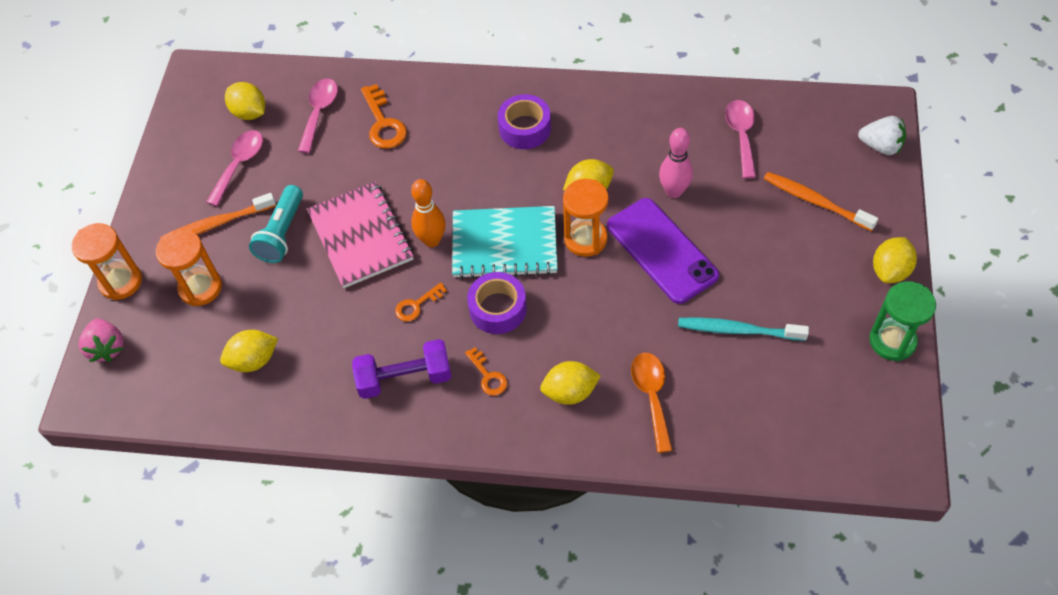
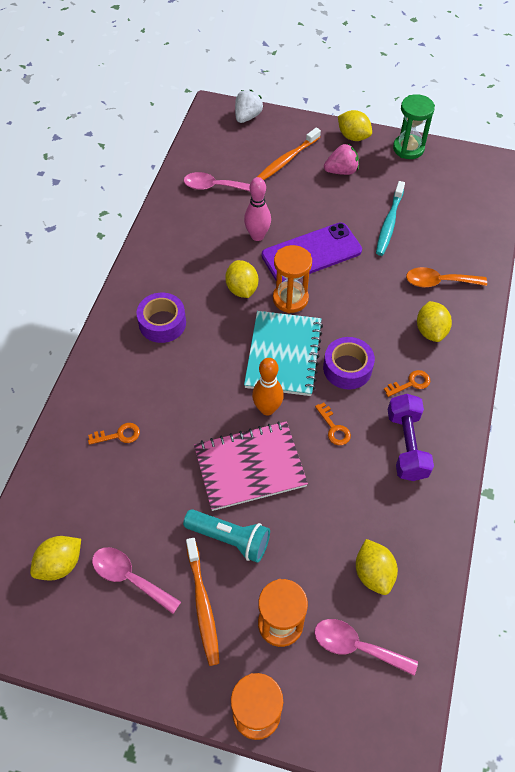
camera: 85 degrees left, 0 degrees up
pink strawberry [79,318,124,362] -> pink strawberry moved to [324,144,359,175]
pink spoon [298,79,338,153] -> pink spoon moved to [314,619,418,676]
orange key [361,84,407,149] -> orange key [88,423,140,445], size x0.61

